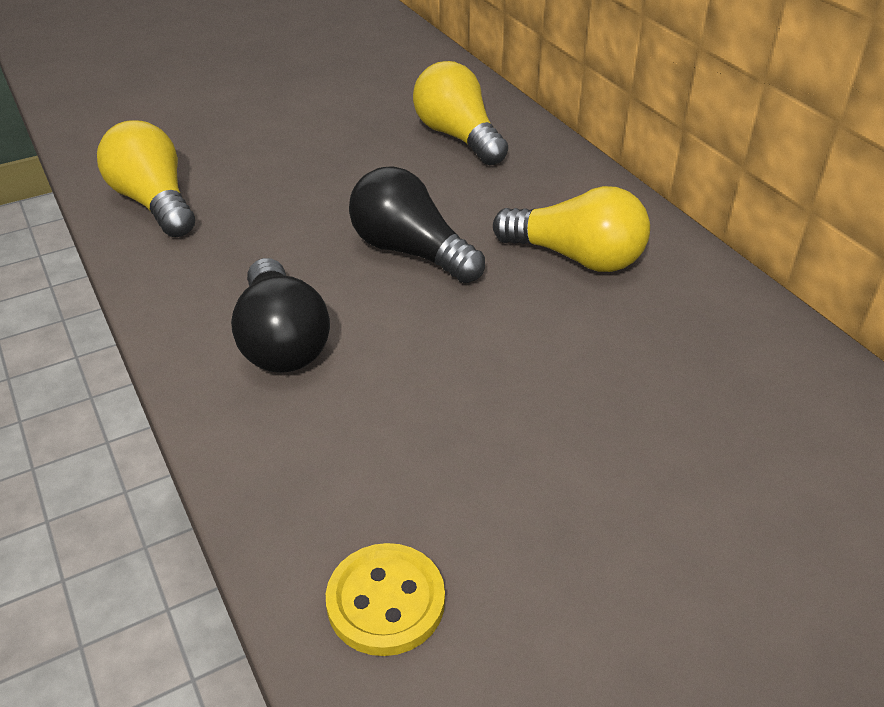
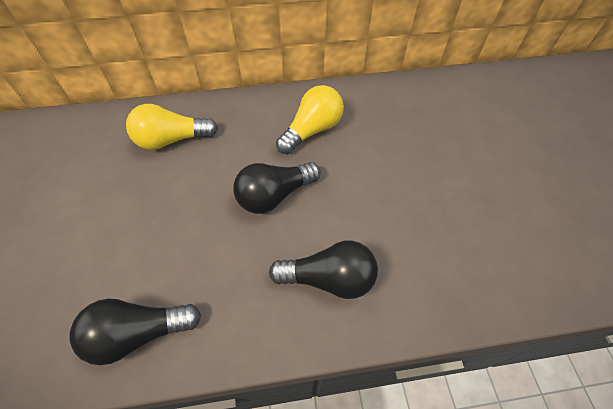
camera: 70 degrees left, 15 degrees up
yellow light bulb [97,121,195,237] -> black light bulb [69,298,201,365]
yellow button [326,543,445,656] -> none

